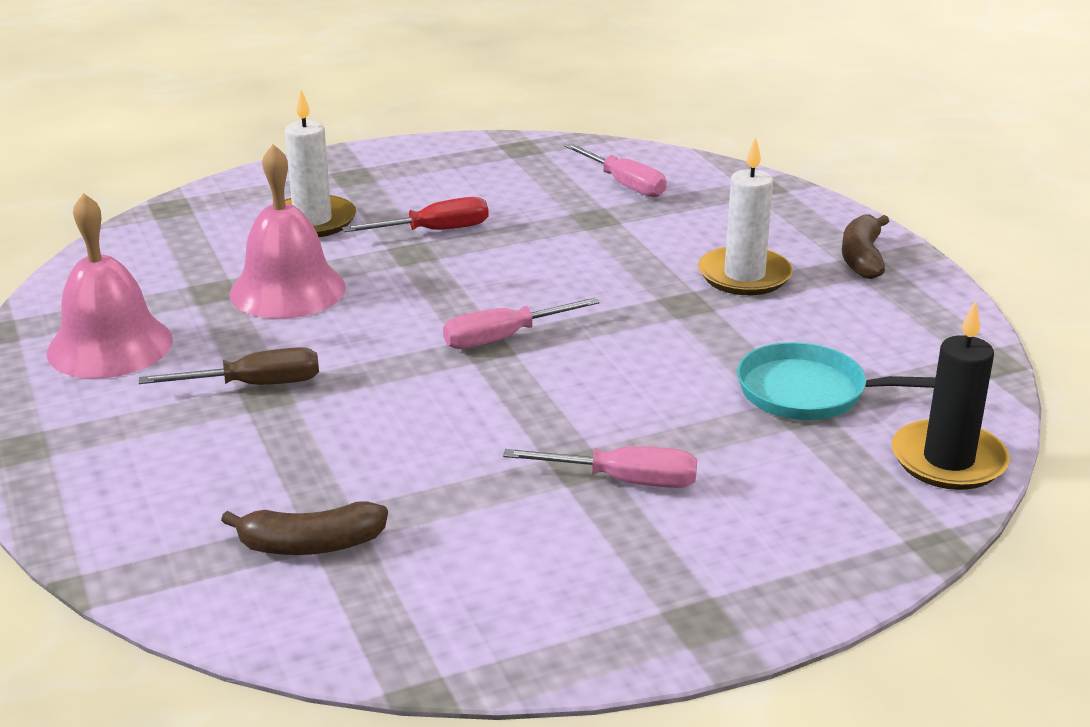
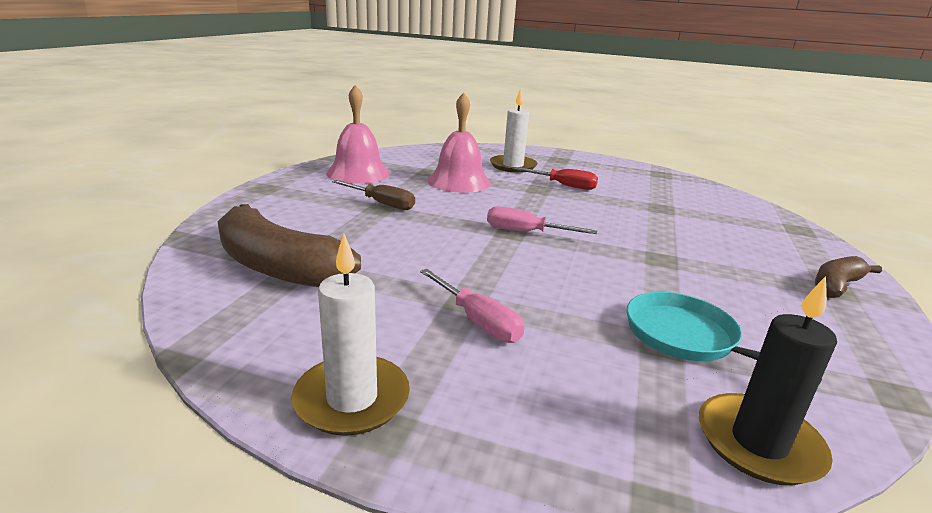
camera: 40 degrees right, 5 degrees down
brown banana [221,501,388,555] -> brown banana [217,204,361,287], size x1.85
pink screwdriver [564,143,666,197] -> none
white candle [698,137,793,295] -> white candle moved to [291,234,410,436]

